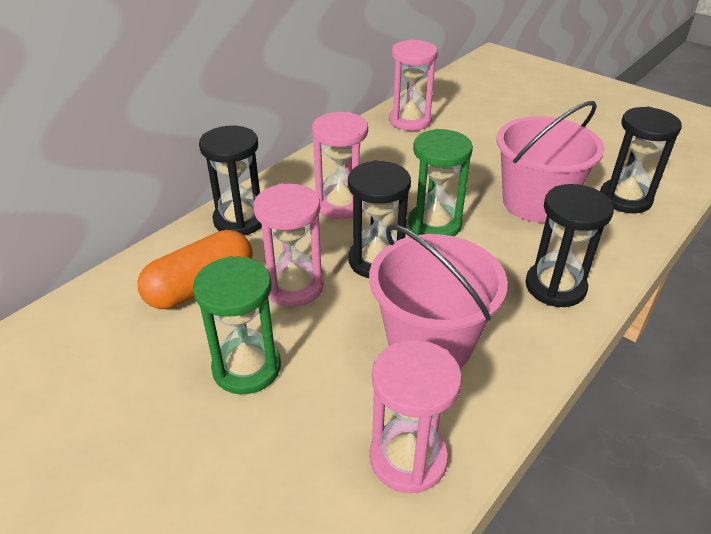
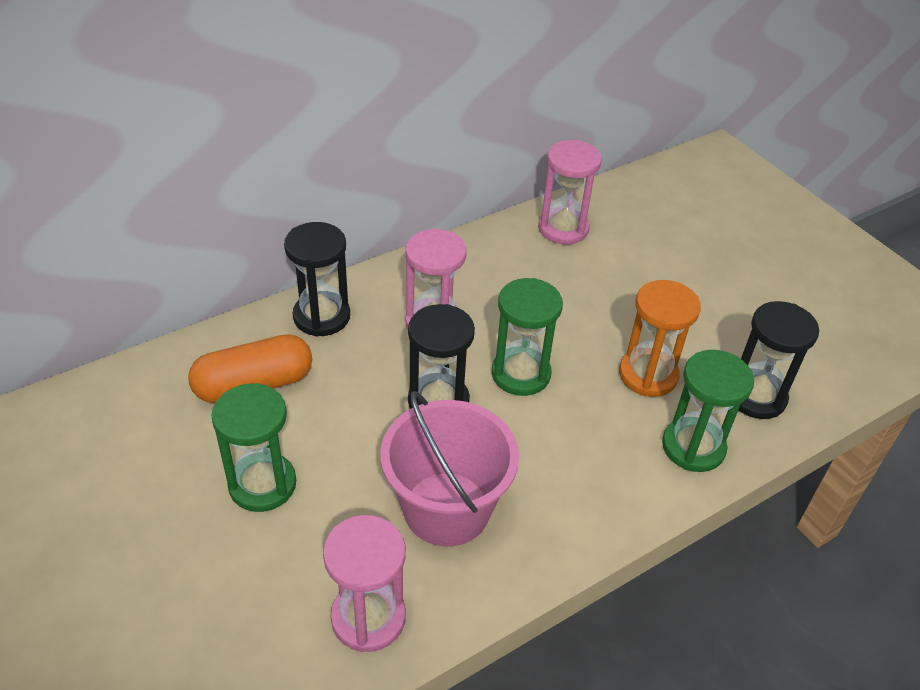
camera: 15 degrees right, 5 degrees up
pink hourglass [253,183,324,307] -> none
pink bucket [496,101,605,223] -> orange hourglass [619,280,701,397]
black hourglass [525,184,614,307] -> none
none -> green hourglass [662,350,754,472]

